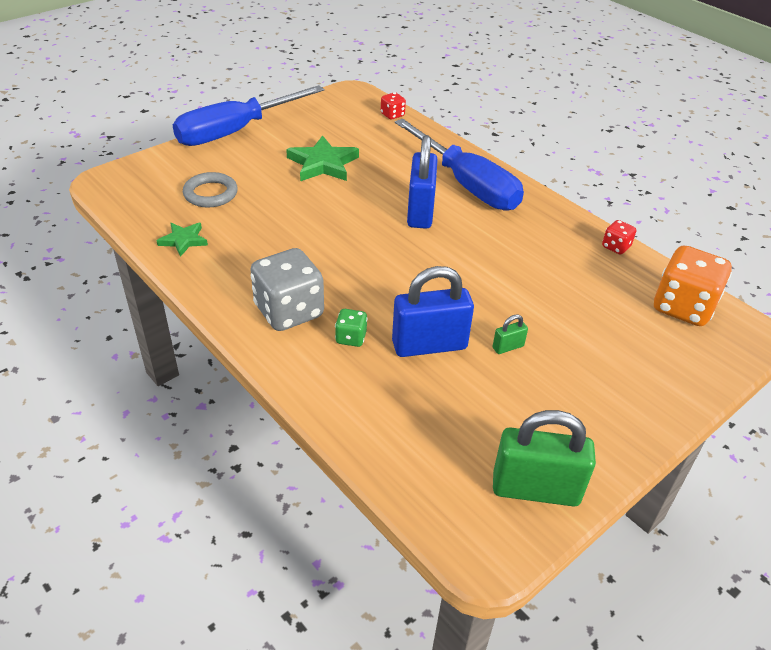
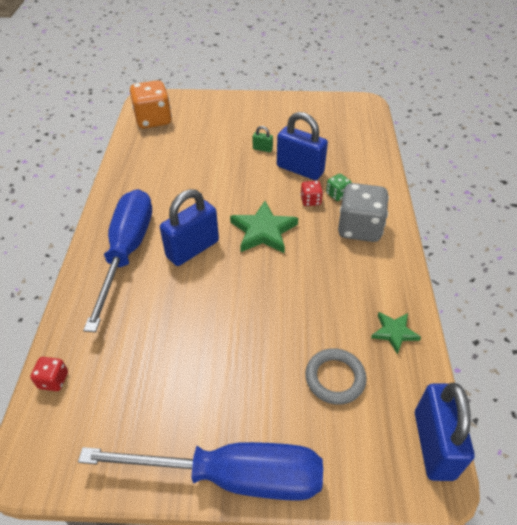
camera: 135 degrees left, 5 degrees up
green star [286,135,359,182] -> green star moved to [230,201,298,254]
green padlock [493,410,596,507] -> none
red dice [602,220,636,255] -> red dice moved to [300,181,323,206]
none -> blue padlock [415,383,474,481]

